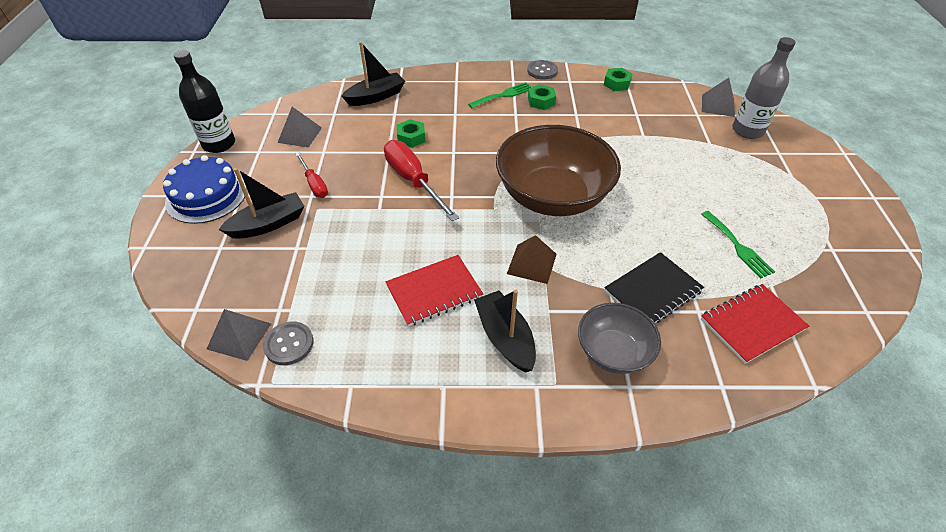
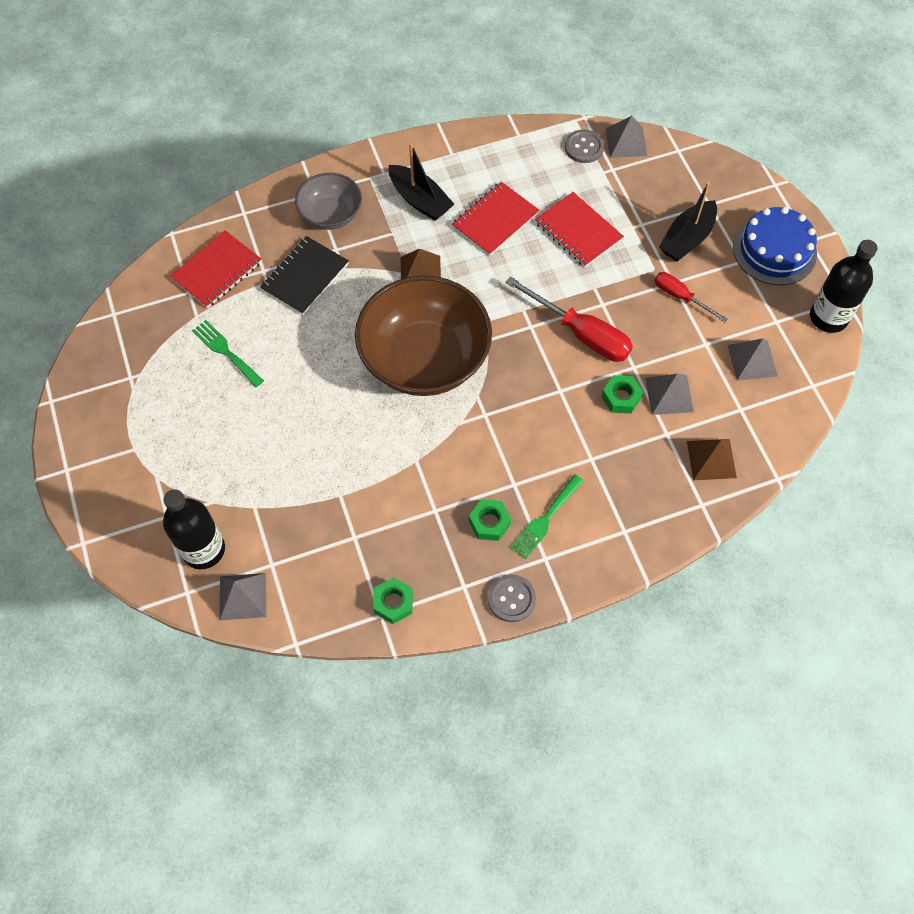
camera: 160 degrees right, 15 degrees up
black boat [341,42,405,106] -> brown pyramid [687,439,737,480]
grey bottle [732,37,796,139] -> black bottle [163,489,225,569]
none -> red notebook [535,192,624,267]
none -> grey pyramid [645,374,694,415]

